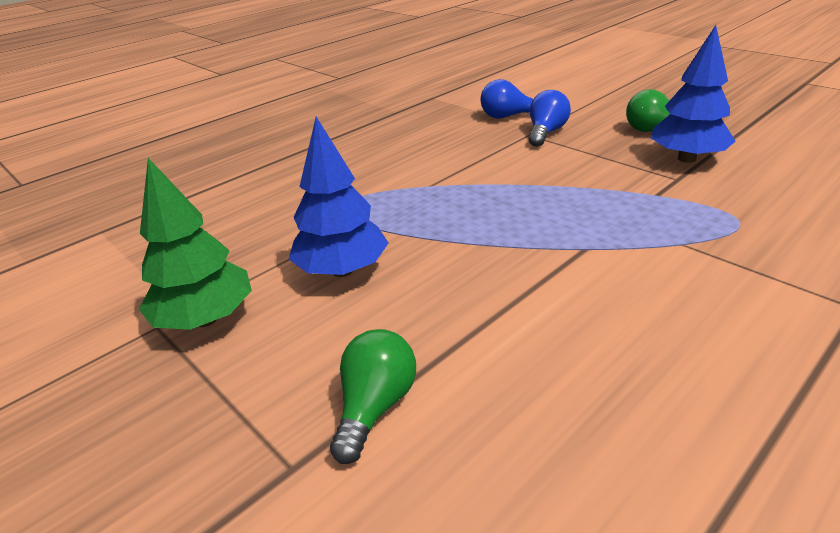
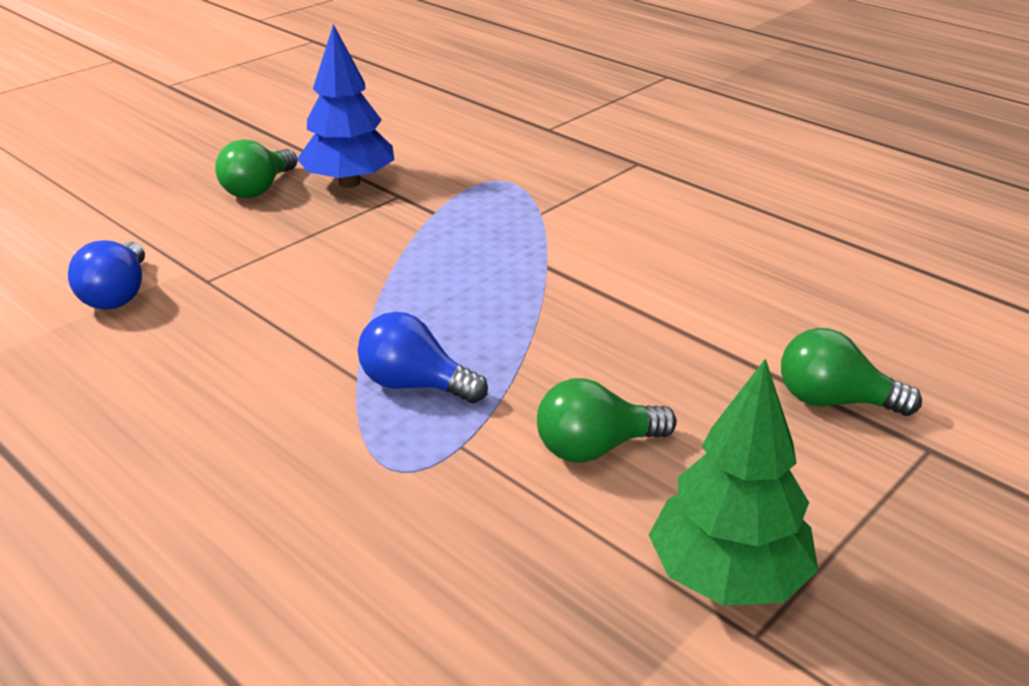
camera: 95 degrees left, 0 degrees up
blue tree [289,117,388,277] -> green light bulb [537,378,677,463]
blue light bulb [528,90,571,147] -> blue light bulb moved to [358,312,488,403]

